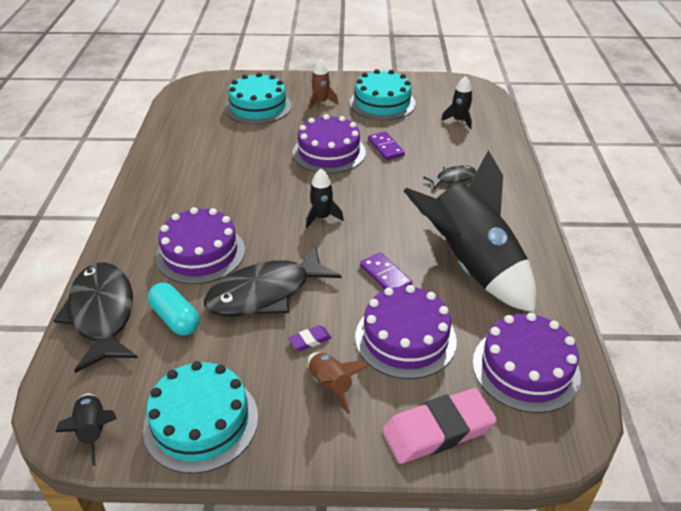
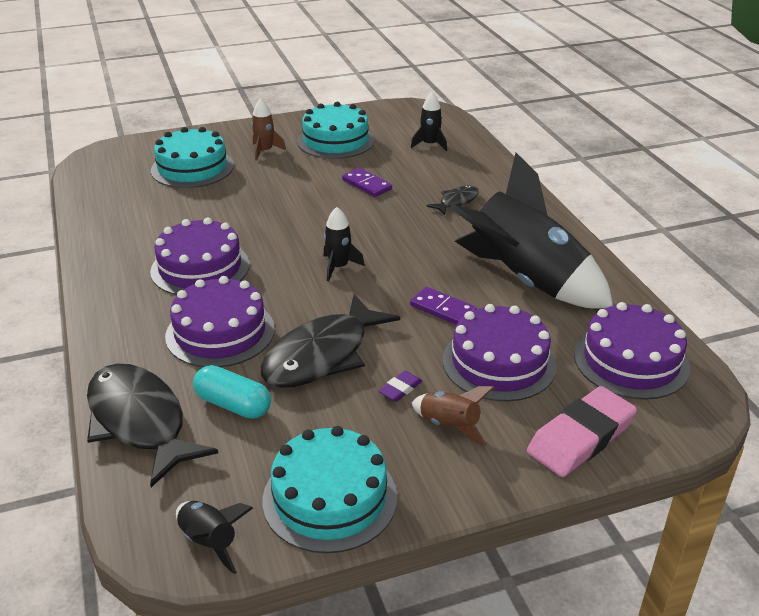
camera: 20 degrees left, 5 degrees down
purple cake [292,114,366,174] -> purple cake moved to [150,218,250,295]

